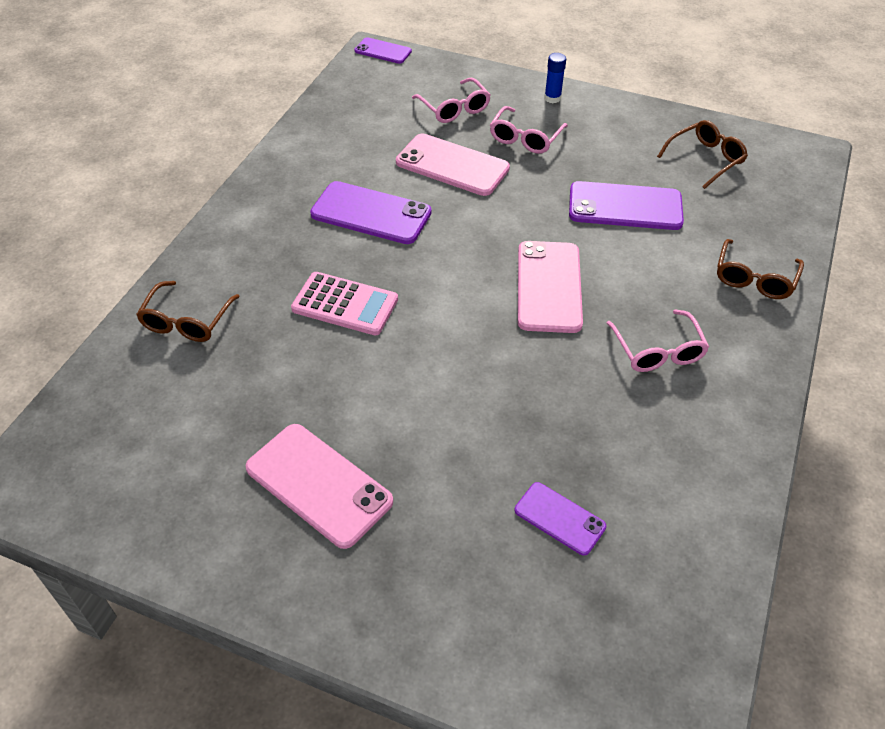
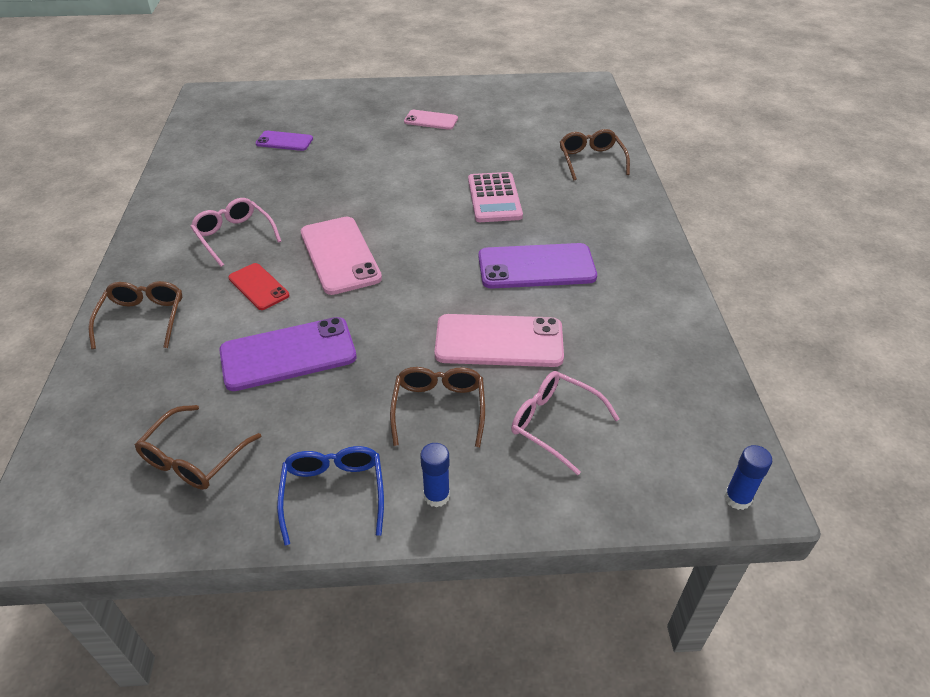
camera: 155 degrees right, 5 degrees down
pink phone [246,424,393,549] -> pink phone [404,110,458,130], size x0.58
pink calculator [291,272,398,336] -> pink calculator turned 90 degrees counterclockwise [468,172,523,222]
purple phone [354,37,412,64] -> blue glue stick [724,445,772,510]
pink glasses [490,106,568,154] -> brown glasses [390,367,485,447]
none -> red phone [228,263,289,310]
none -> blue glasses [277,446,384,546]

